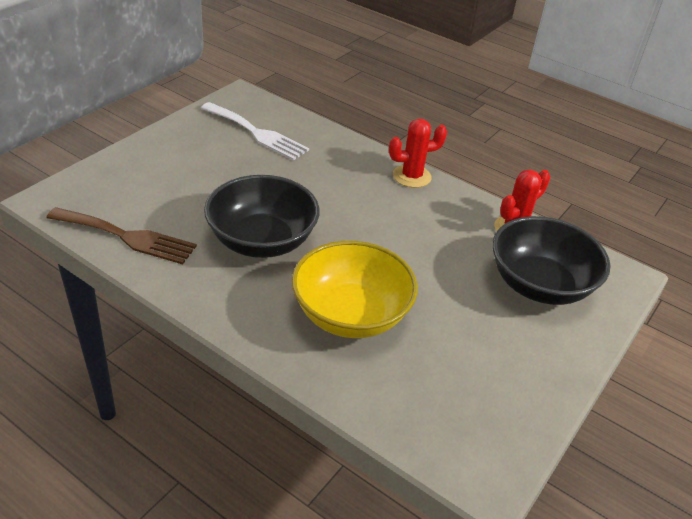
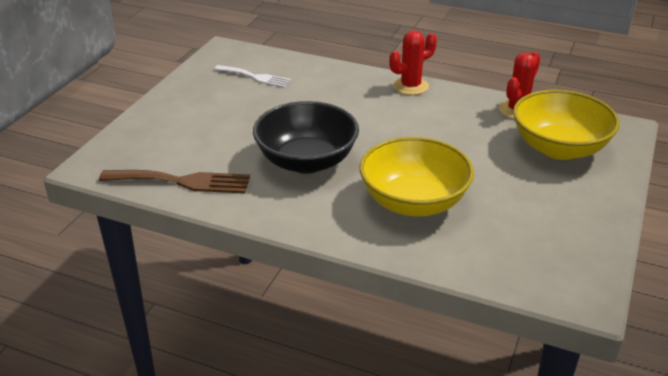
camera: 10 degrees left, 5 degrees down
white fork [201,102,309,161] -> white fork [214,65,292,88], size x0.66
black bowl [492,216,611,305] -> yellow bowl [513,90,620,160]

